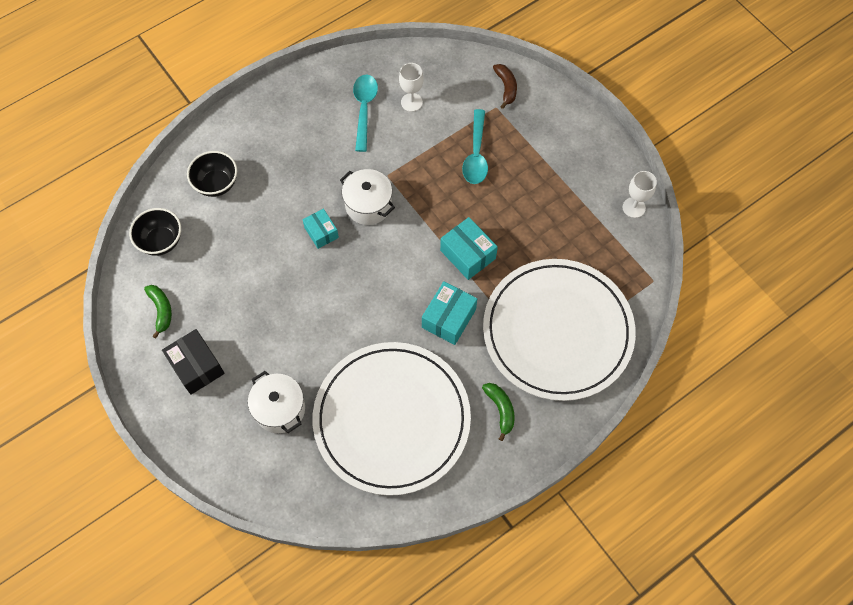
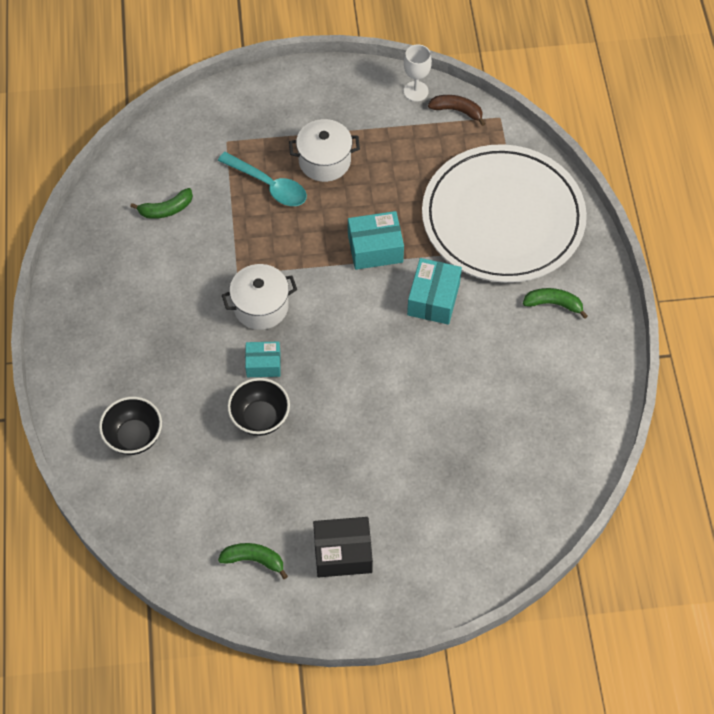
camera: 60 degrees left, 5 degrees down
black bowl [129,208,181,256] -> black bowl moved to [227,378,290,436]
white pot [248,371,305,433] -> white pot moved to [289,119,360,182]
white plate [313,342,471,496] -> none
turquoise spoon [353,74,378,152] -> none
white goblet [399,63,424,112] -> green banana [130,188,193,219]
turquoise box [422,281,477,345] -> turquoise box turned 45 degrees clockwise [407,258,462,325]
brown banana [493,64,517,109] -> brown banana moved to [428,95,486,126]

